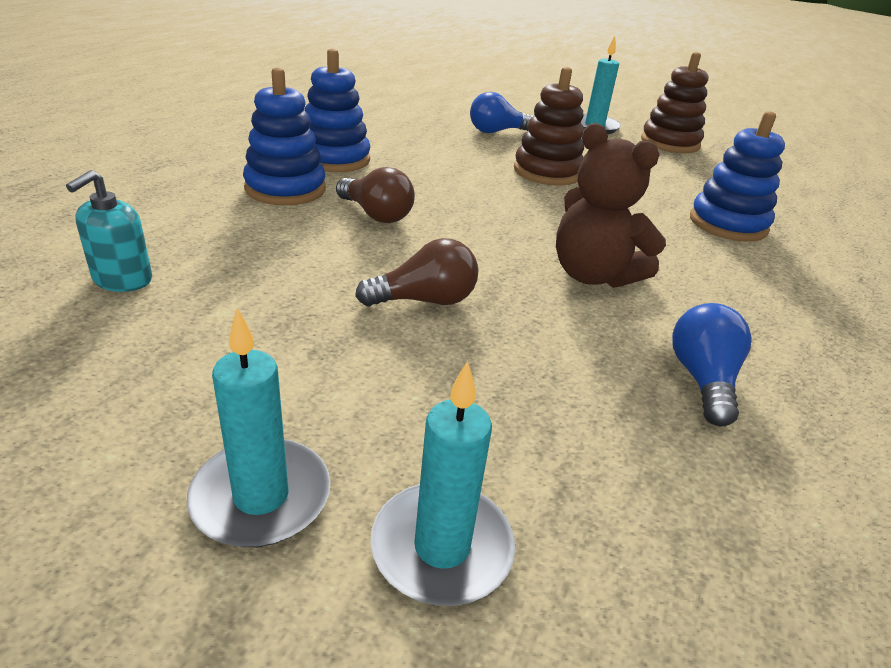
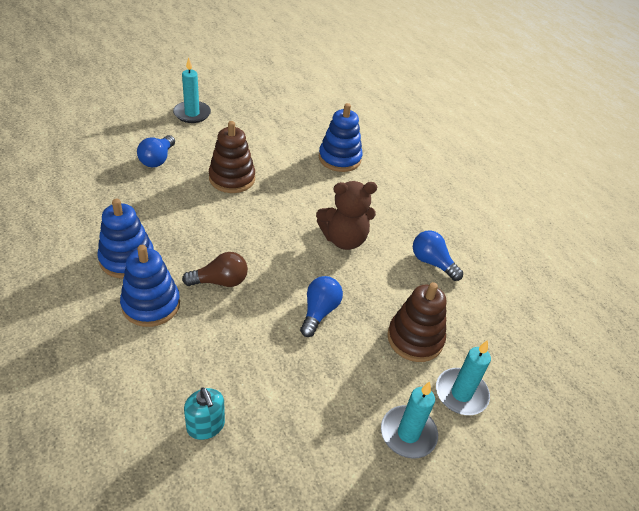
camera: 55 degrees left, 10 degrees up
brown light bulb [355,238,478,306] -> blue light bulb [300,276,343,337]
brown stacking toy [641,52,709,153] -> brown stacking toy moved to [387,282,446,362]

